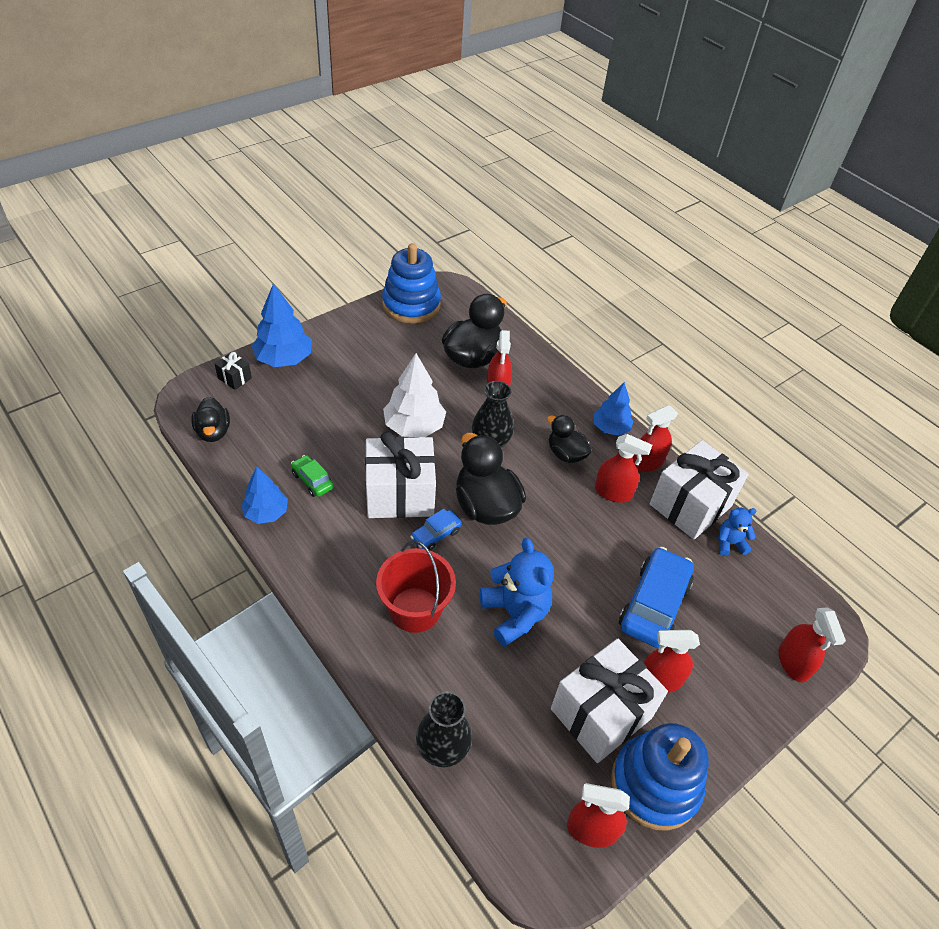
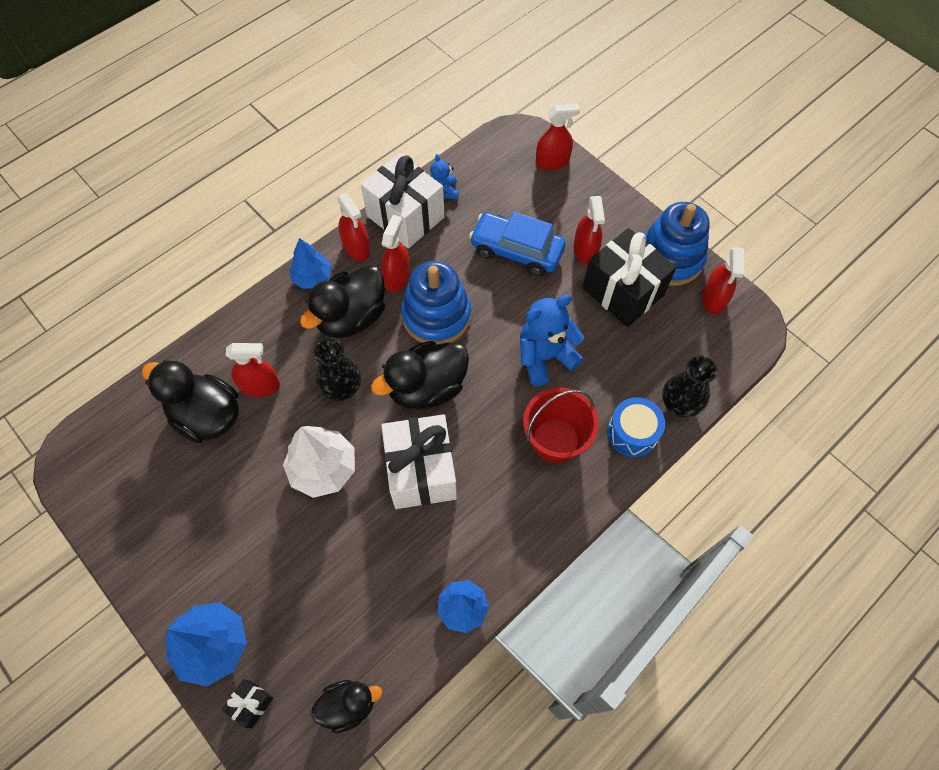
camera: 90 degrees left, 15 degrees up
green car [291,455,334,497] -> none
blue stacking toy [382,243,441,324] -> blue stacking toy moved to [401,261,471,344]
blue car [410,509,462,551] -> none
black duck [547,415,591,463] -> black duck [300,266,385,339], size x1.67
white gift [551,639,668,763] -> black gift [582,228,677,327]
none -> blue drum [607,397,665,457]

